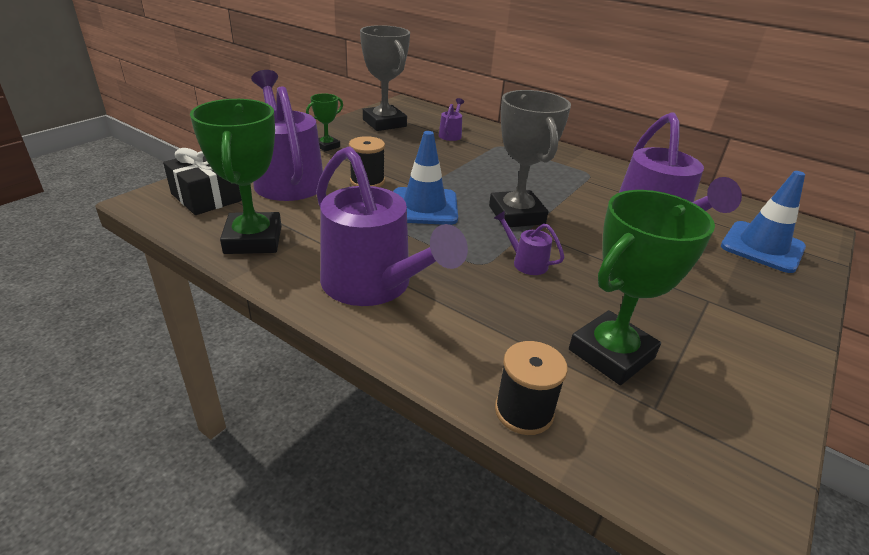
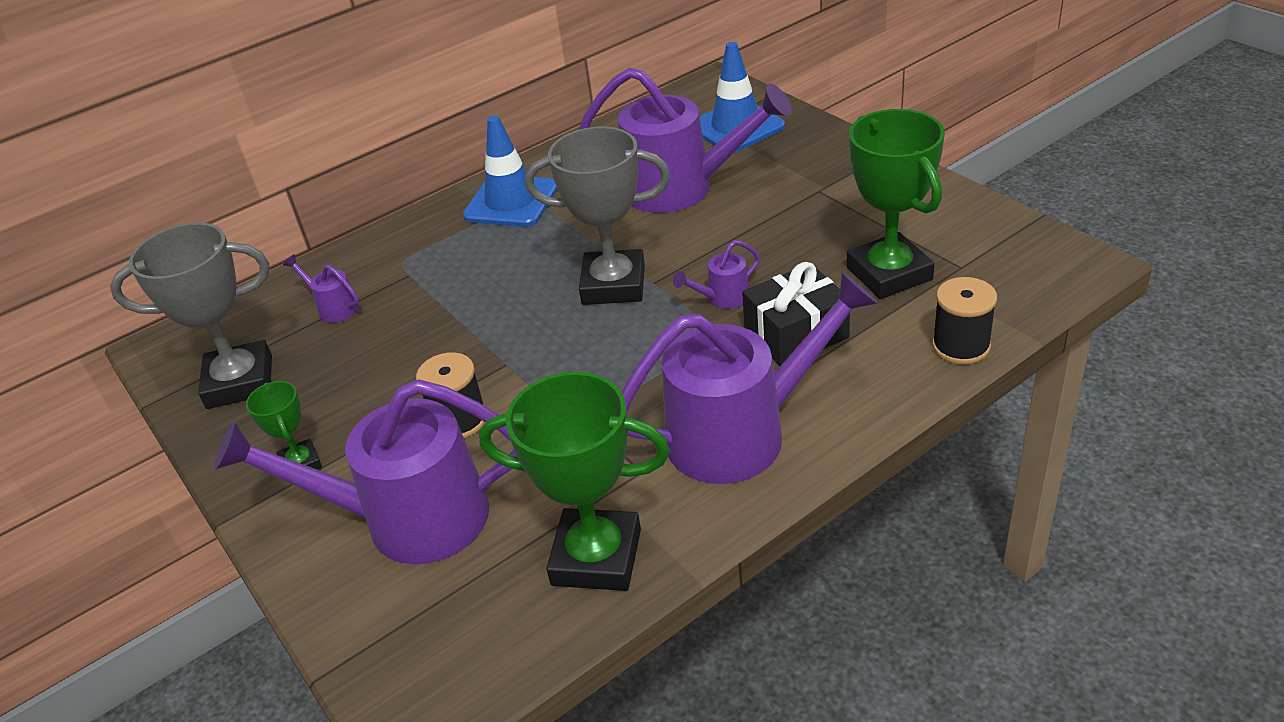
camera: 65 degrees left, 5 degrees up
black gift [163,148,242,215] -> black gift moved to [742,262,850,366]
blue traffic cone [393,131,458,225] -> blue traffic cone moved to [463,116,558,227]

